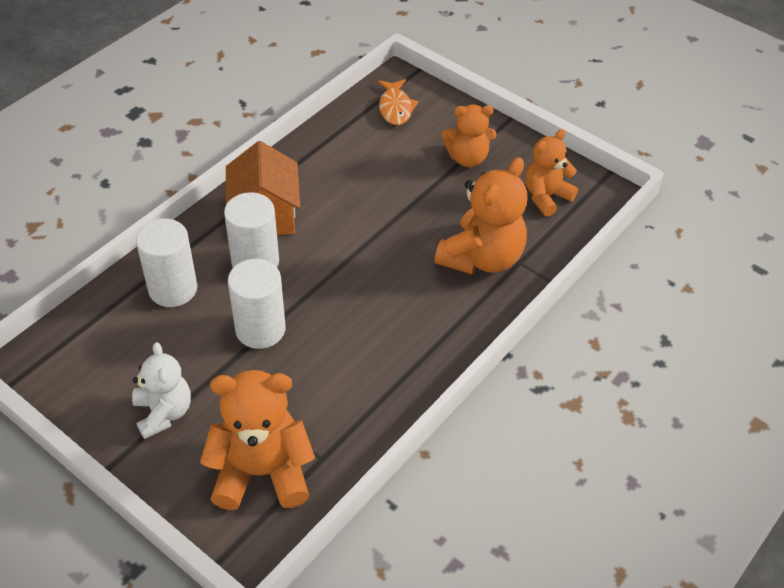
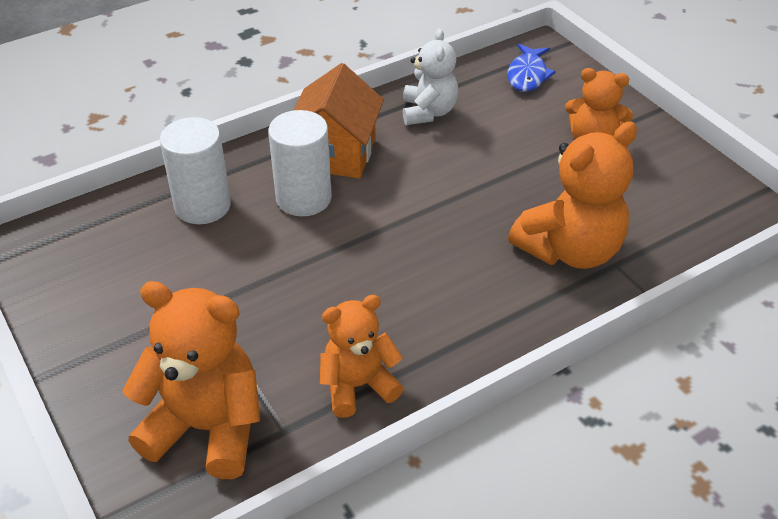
camera: 20 degrees right, 5 degrees down
white teddy bear [132,342,191,439] -> white teddy bear moved to [403,29,458,125]
white cylinder [228,259,286,349] -> none
orange fish [378,79,418,125] -> blue fish [507,44,556,92]
orange teddy bear [525,129,578,217] -> orange teddy bear moved to [320,295,404,418]

